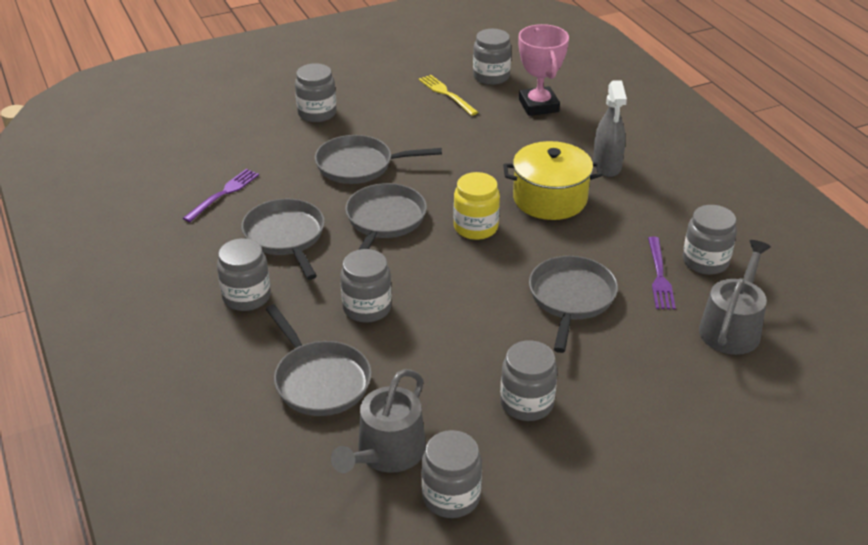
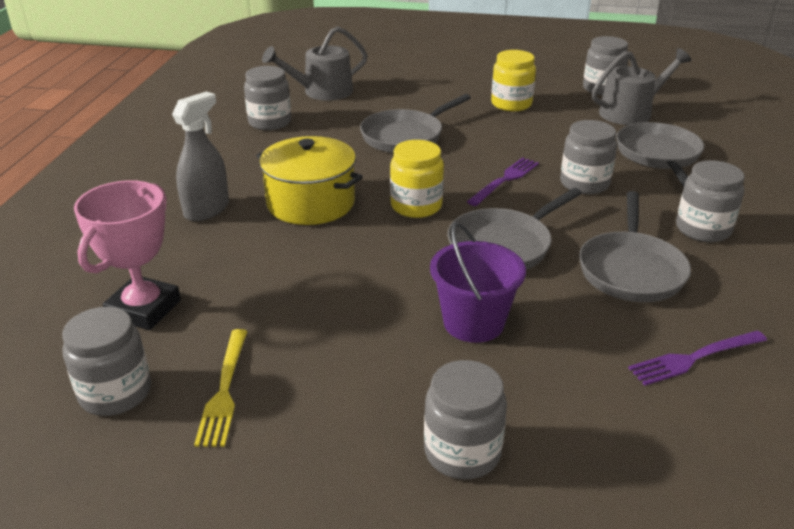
camera: 145 degrees left, 5 degrees down
grey pan [315,135,442,184] -> purple bucket [430,222,526,343]
grey jar [500,340,558,421] -> yellow jar [491,50,536,111]
purple fork [648,237,676,309] -> purple fork moved to [467,157,539,206]

